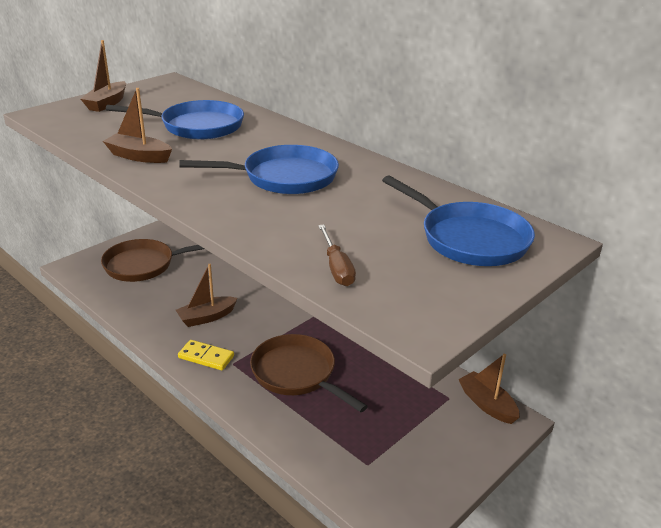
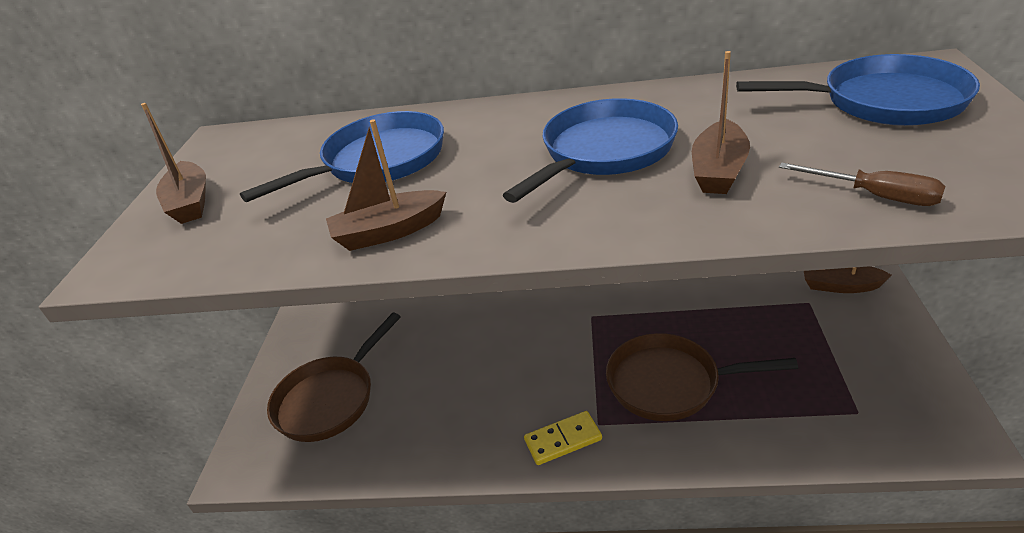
camera: 35 degrees left, 5 degrees up
brown boat [176,264,238,327] -> brown boat moved to [692,51,750,194]

